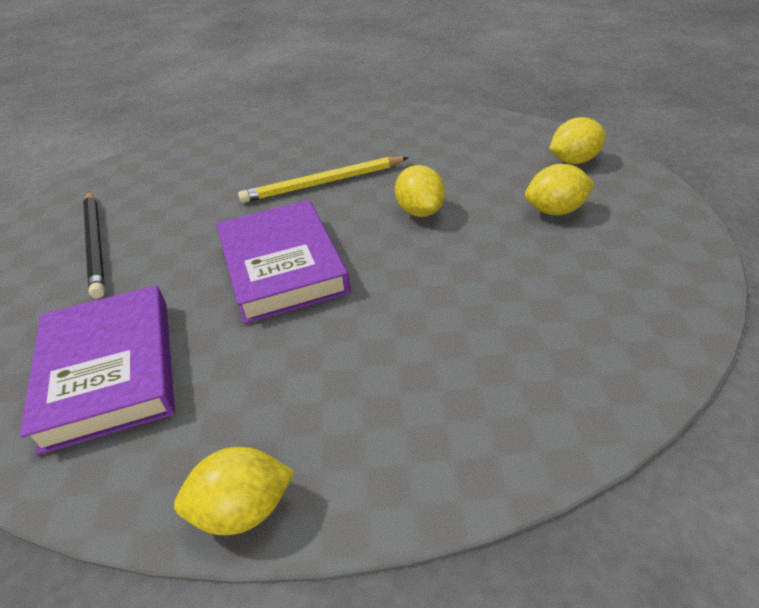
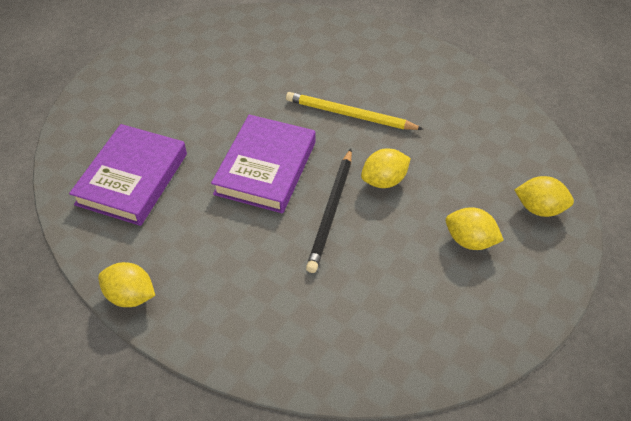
camera: 35 degrees right, 10 degrees up
black pencil [83,191,105,299] -> black pencil moved to [306,149,352,273]
yellow lemon [395,165,445,217] -> yellow lemon turned 45 degrees clockwise [361,148,411,188]

